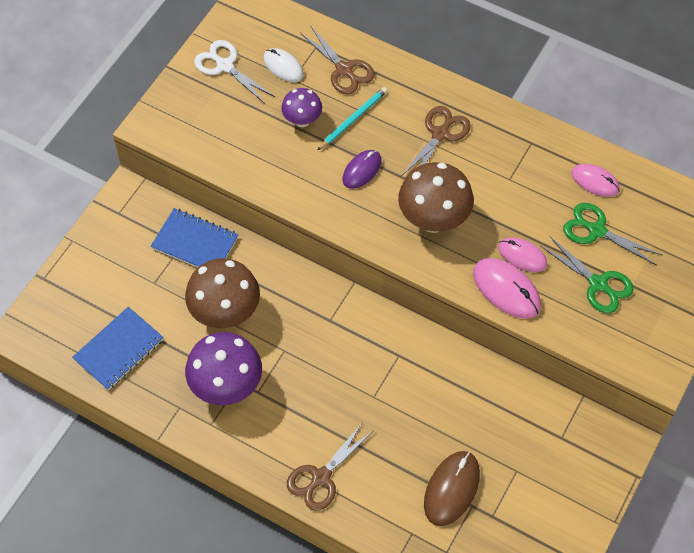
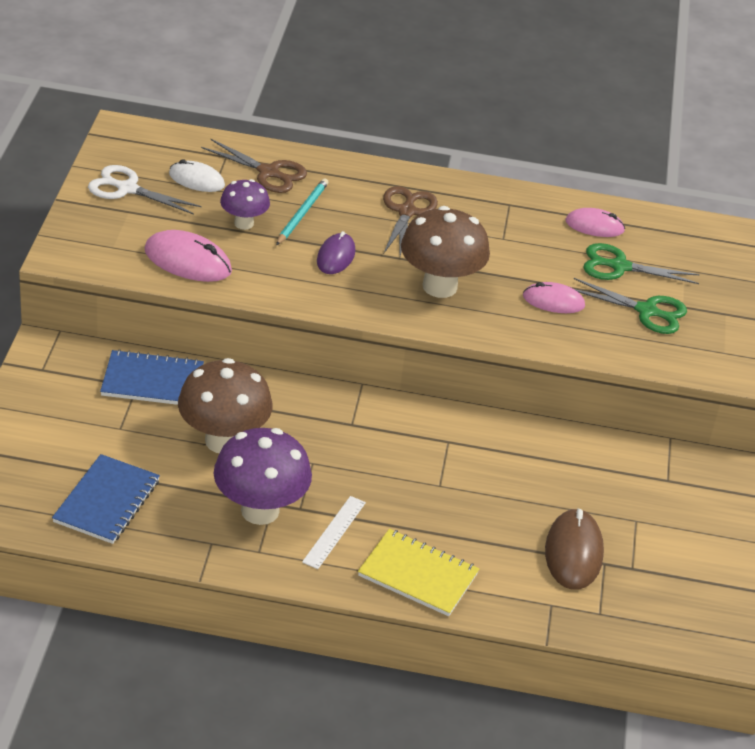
camera: 25 degrees left, 20 degrees down
brown scissors [287,423,374,511] -> yellow notebook [358,529,479,616]
pink mouse [473,258,541,319] -> pink mouse moved to [144,230,232,282]
none -> white ruler [302,496,366,569]

